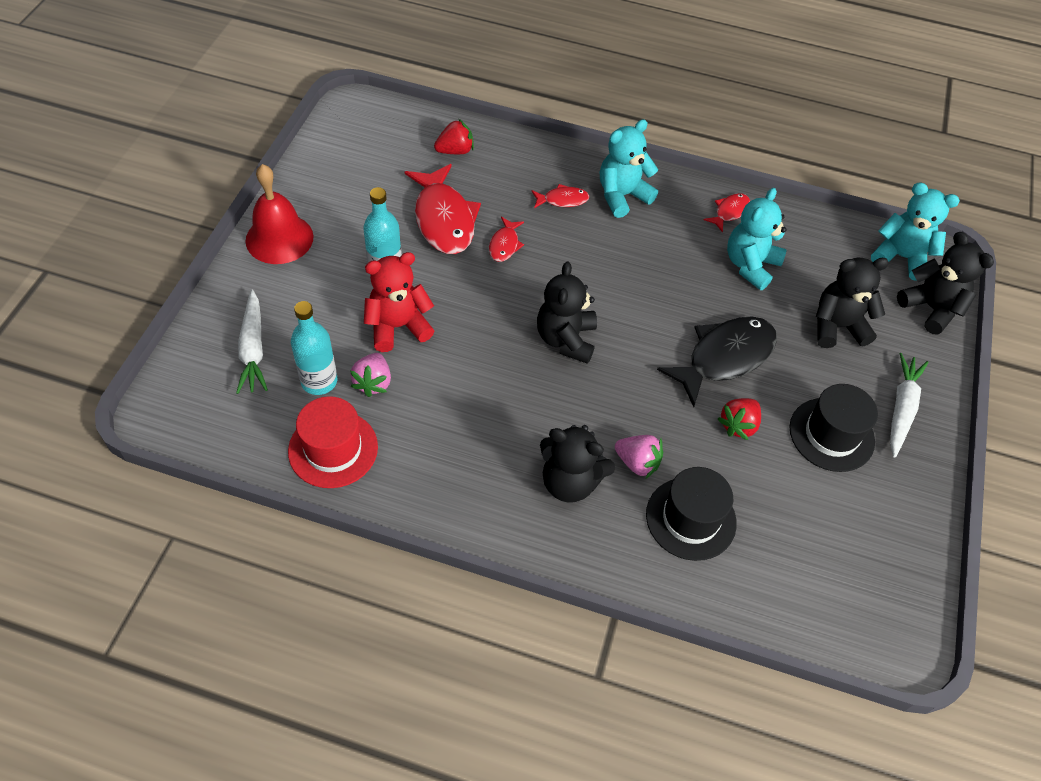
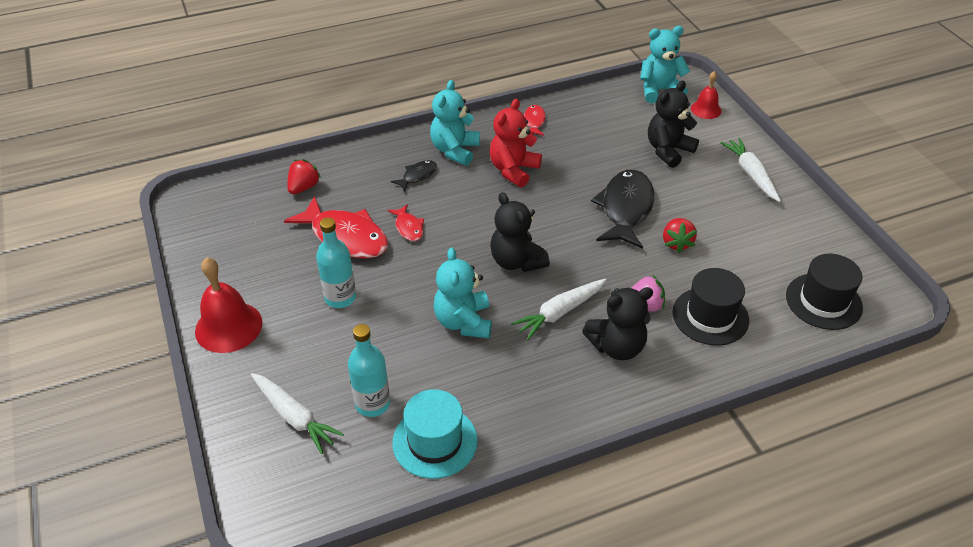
camera: 35 degrees left, 10 degrees down
red hat [288,396,378,488] -> turquoise hat [392,389,478,479]
pink strawberry [350,353,391,397] -> none
red teddy bear [364,252,434,352] -> red teddy bear moved to [490,99,542,187]
red fish [531,184,589,208] -> black fish [391,160,437,191]
turquoise teddy bear [727,188,787,290] -> turquoise teddy bear moved to [433,248,492,338]
black hat [789,384,878,472] -> black hat moved to [786,254,863,330]
black teddy bear [897,232,994,335] -> red bell [691,71,722,119]
none -> white carrot [511,279,606,340]

